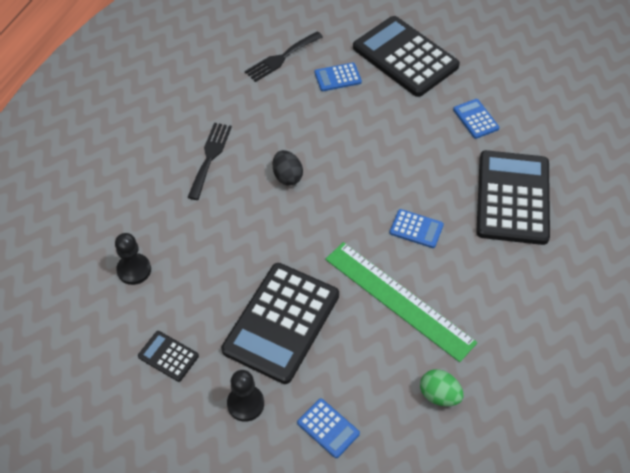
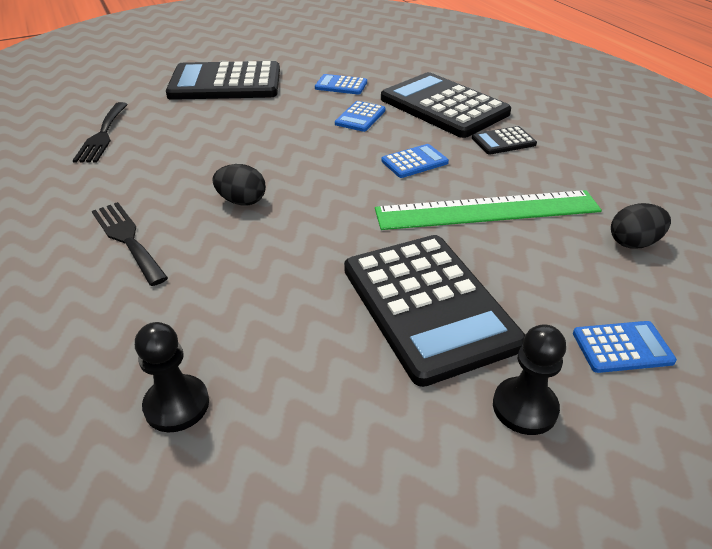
camera: 50 degrees left, 15 degrees down
black calculator [138,331,199,382] -> black calculator moved to [472,126,537,155]
blue calculator [315,63,362,91] -> blue calculator moved to [335,101,386,132]
green egg [420,369,464,406] -> black egg [611,203,671,249]

